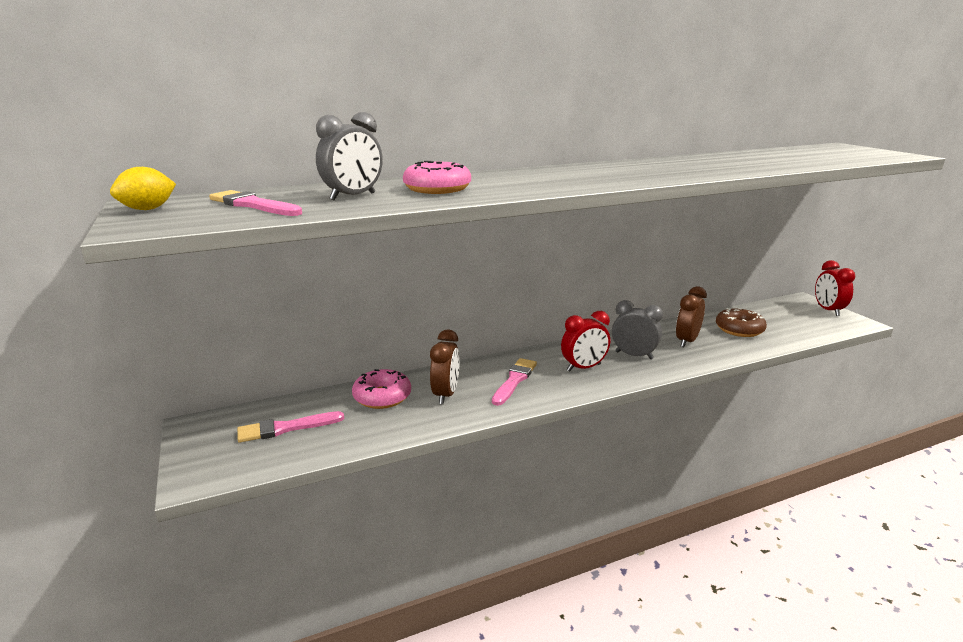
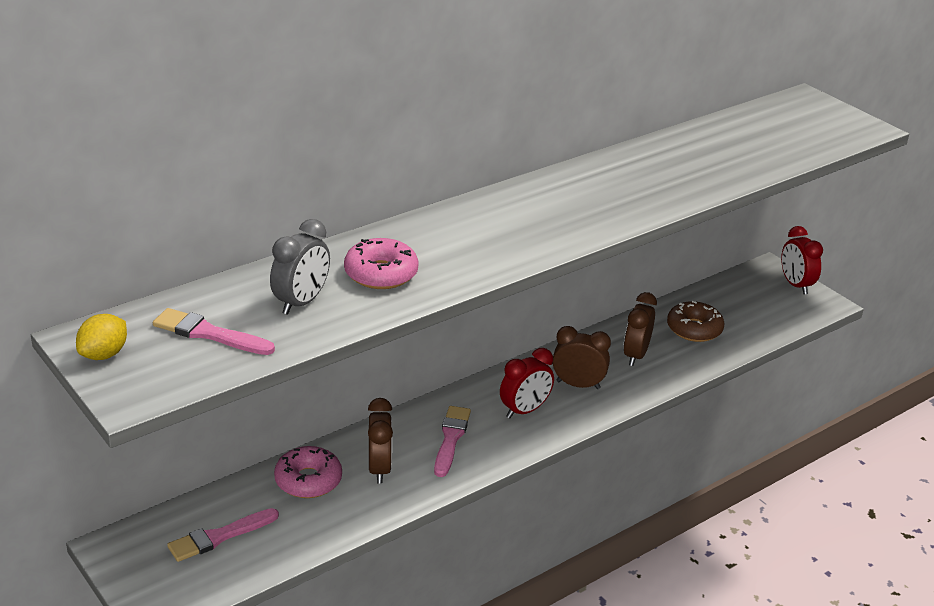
camera: 15 degrees left, 10 degrees up
grey clock [612,300,663,359] -> brown clock [553,326,611,389]

